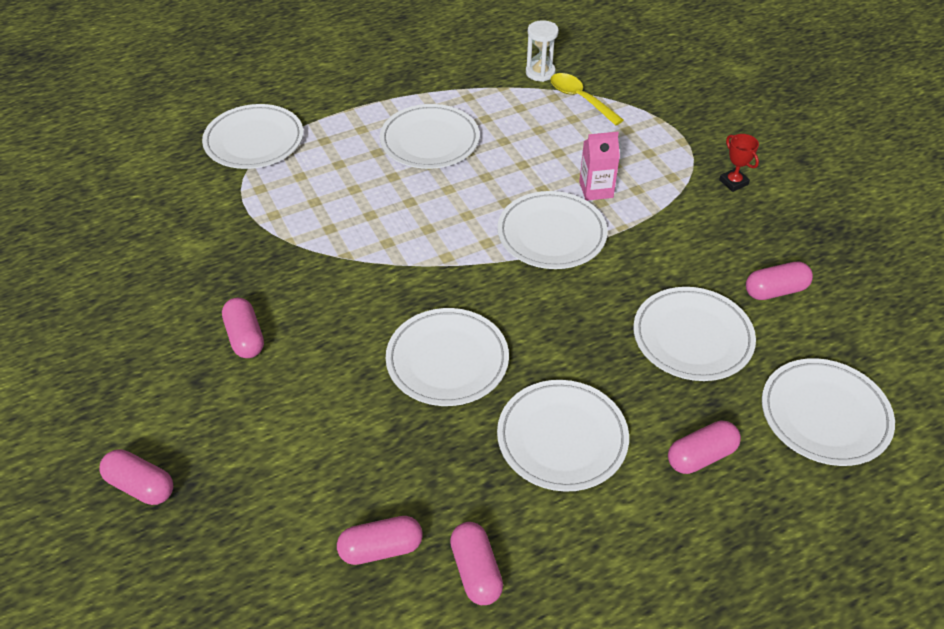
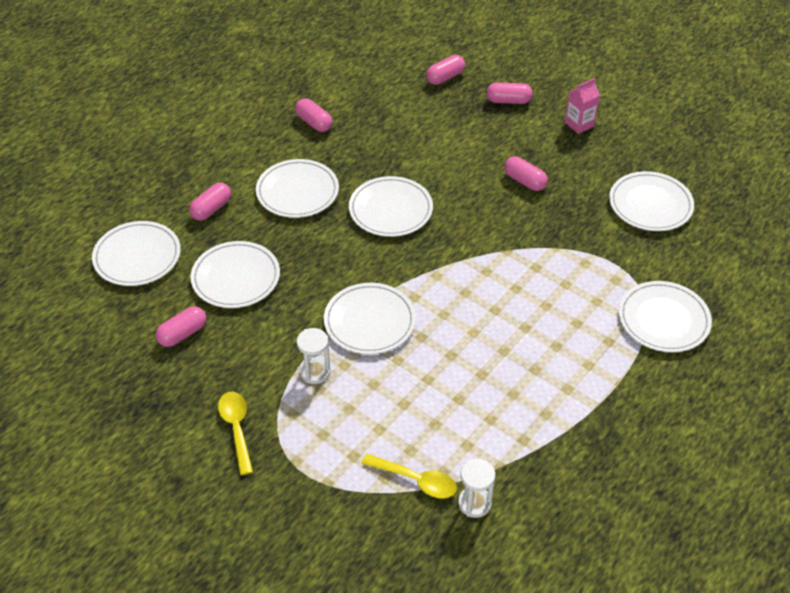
camera: 155 degrees right, 0 degrees up
pink capsule [337,516,423,565] -> pink capsule moved to [426,55,465,85]
white plate [380,104,480,169] -> white plate moved to [609,171,694,231]
pink carton [579,132,620,201] -> pink carton moved to [565,78,600,134]
red trophy [719,134,759,192] -> yellow spoon [218,392,253,475]
none -> white hourglass [297,328,331,384]

